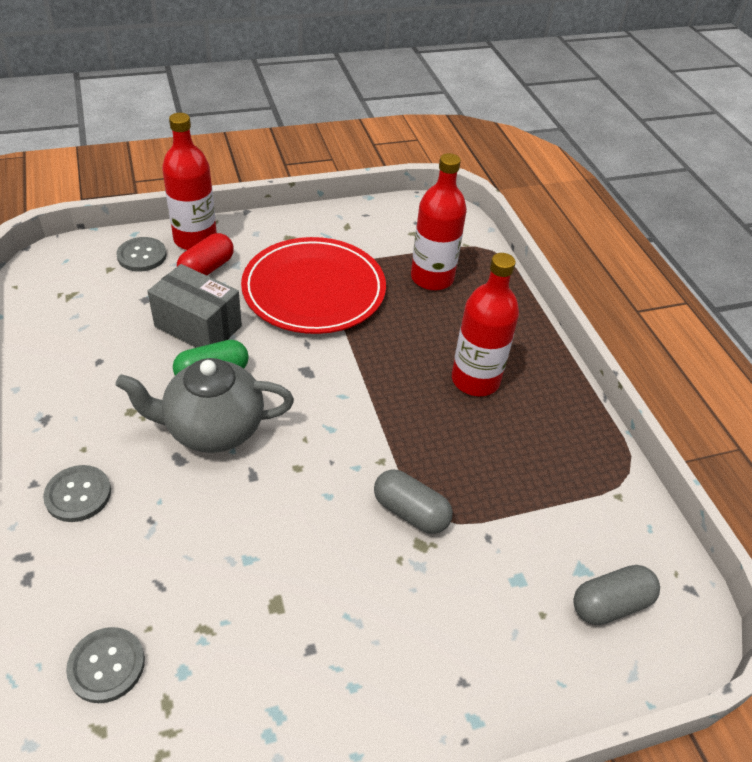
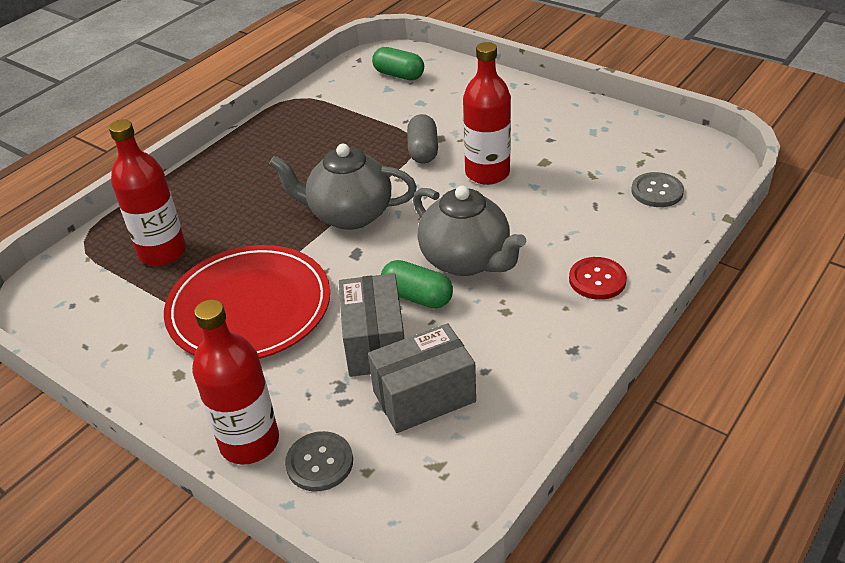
camera: 120 degrees left, 5 degrees down
grey button [43,465,111,522] -> red button [569,257,627,300]
red capsule [177,233,234,276] -> none
red bottle [452,253,519,396] -> red bottle moved to [463,42,511,185]
grey capsule [573,565,660,625] -> green capsule [372,47,424,80]
none -> grey teapot [269,144,417,230]
none -> grey box [368,323,476,433]

